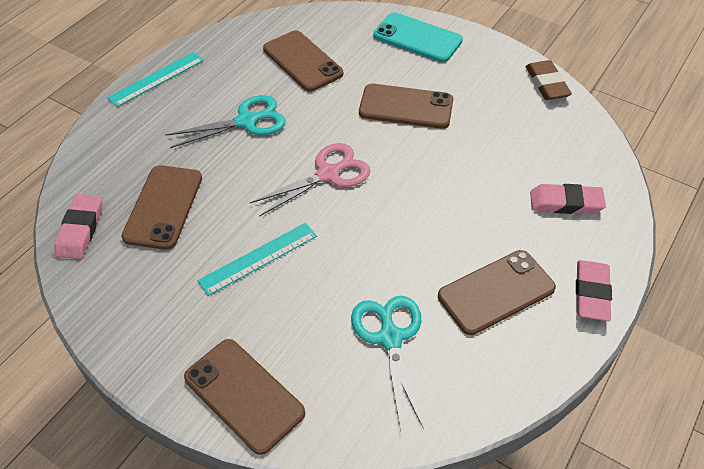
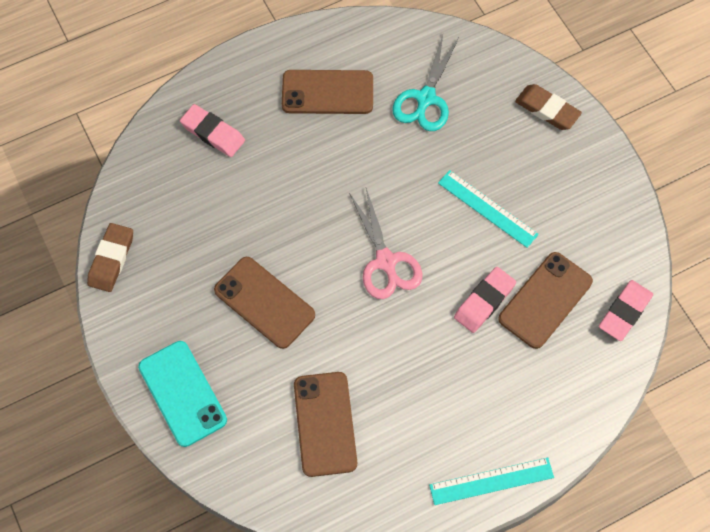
camera: 150 degrees left, 15 degrees up
turquoise scissors [165,95,286,148] -> none
brown phone [184,339,305,455] -> brown eraser [515,84,582,130]
turquoise ruler [198,223,317,296] -> turquoise ruler turned 45 degrees clockwise [438,170,539,248]
pink scissors [250,143,371,217] -> pink scissors turned 105 degrees counterclockwise [349,188,422,299]
pink eraser [576,260,612,321] -> pink eraser moved to [454,267,516,333]

